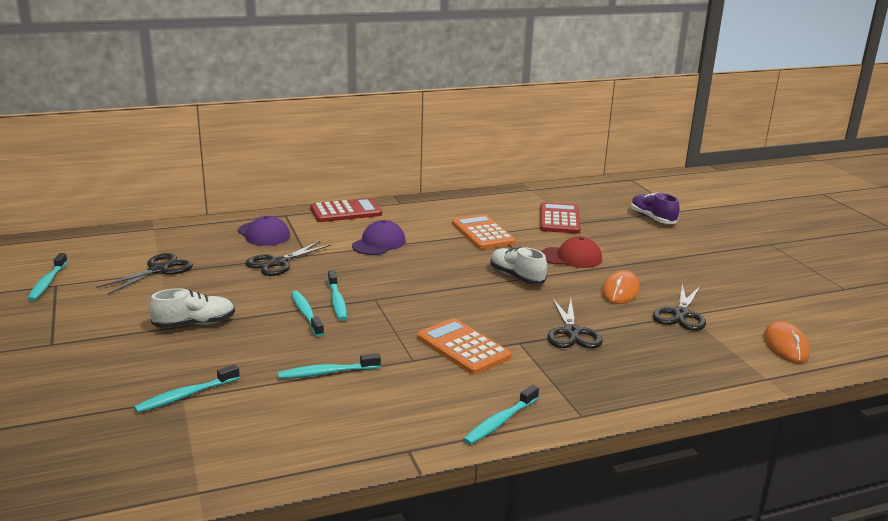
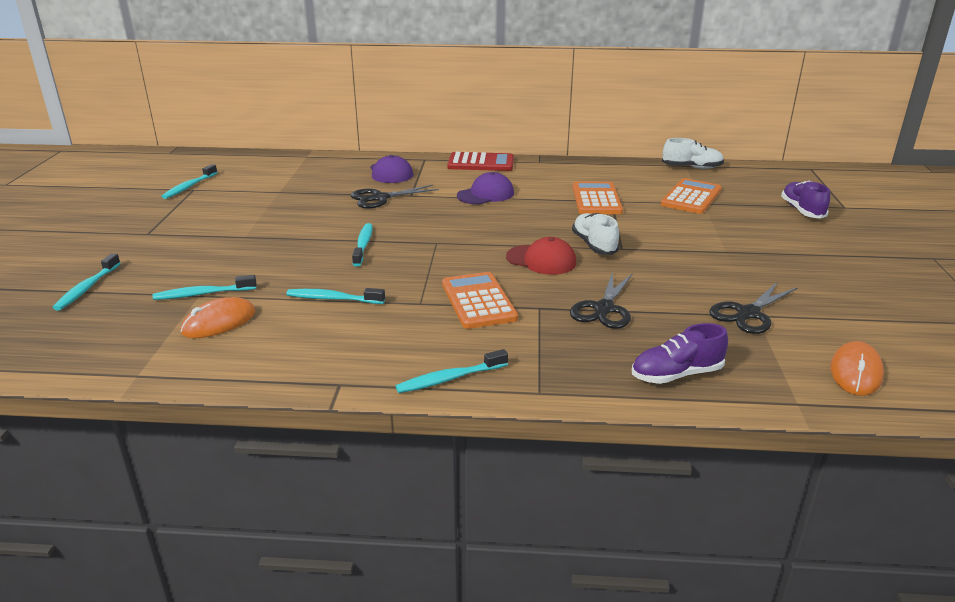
camera: 25 degrees right, 5 degrees up
black scissors [96,253,193,295] -> none
white shoe [149,288,235,328] -> white shoe moved to [662,138,724,169]
turquoise toothbrush [328,270,347,321] -> turquoise toothbrush moved to [53,253,121,311]
red calculator [540,202,581,234] -> orange calculator [661,178,721,214]
red cap [541,237,602,268] -> red cap moved to [506,237,577,275]
orange mouse [602,270,639,304] -> orange mouse moved to [180,297,256,338]
none -> purple shoe [632,323,728,384]

